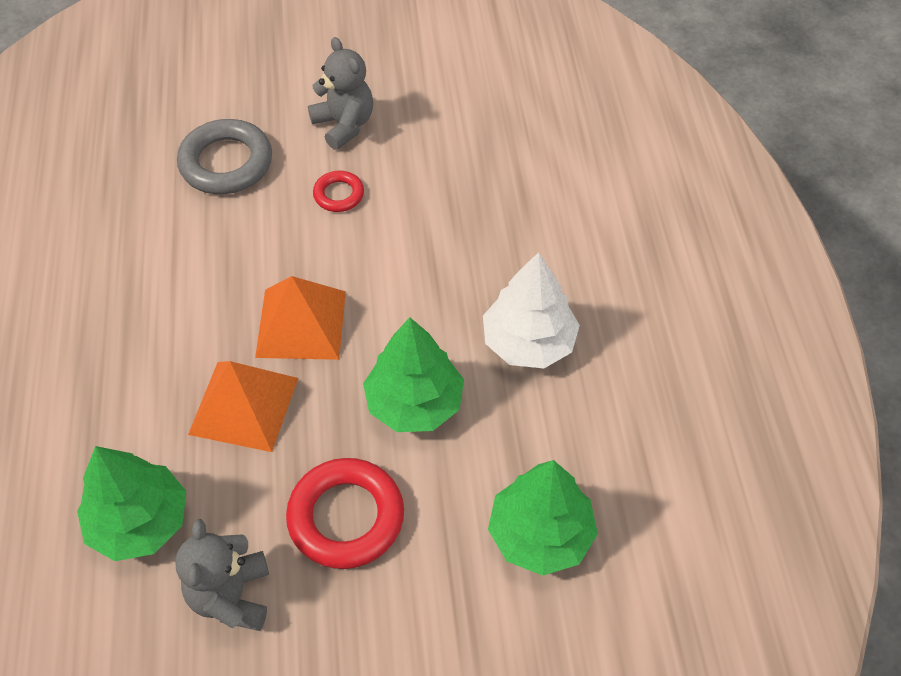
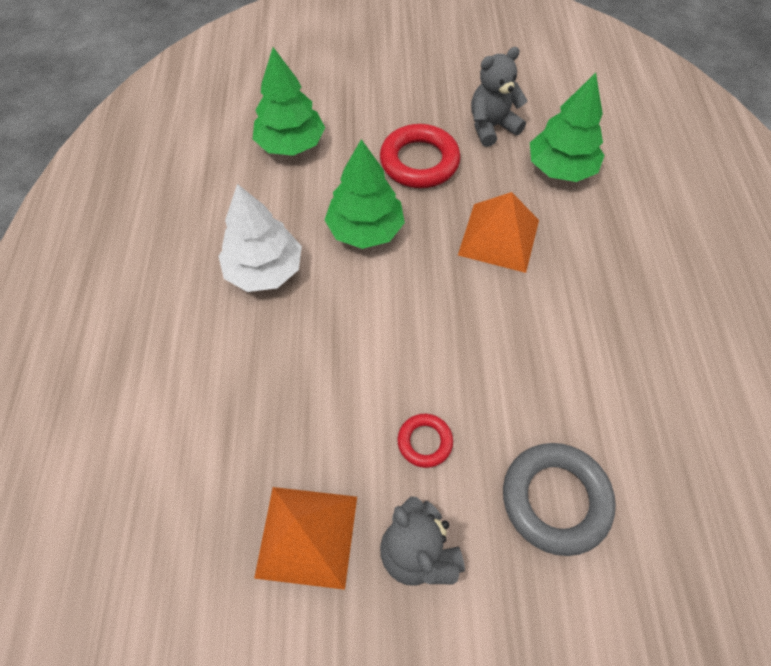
camera: 175 degrees left, 5 degrees up
grey teddy bear [175,519,269,631] -> grey teddy bear turned 120 degrees counterclockwise [471,47,528,147]
orange pyramid [255,276,346,360] -> orange pyramid moved to [254,487,357,590]

